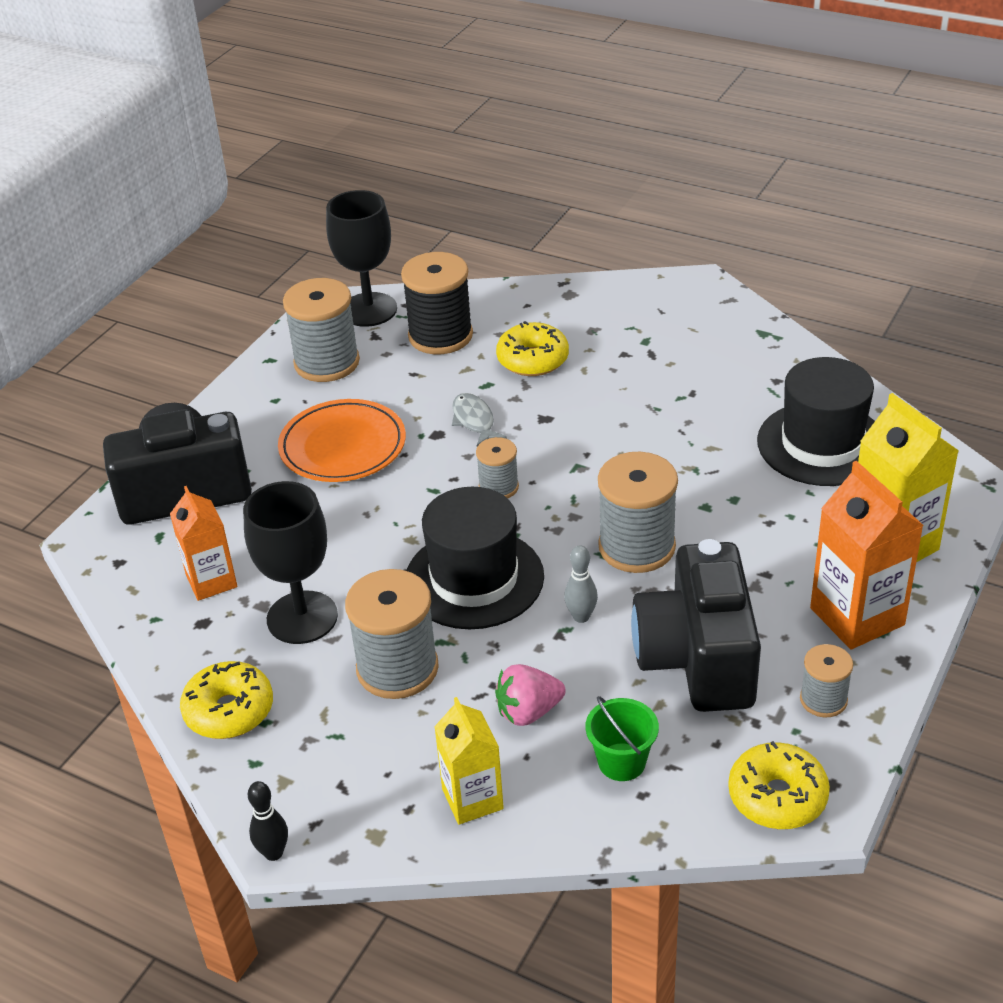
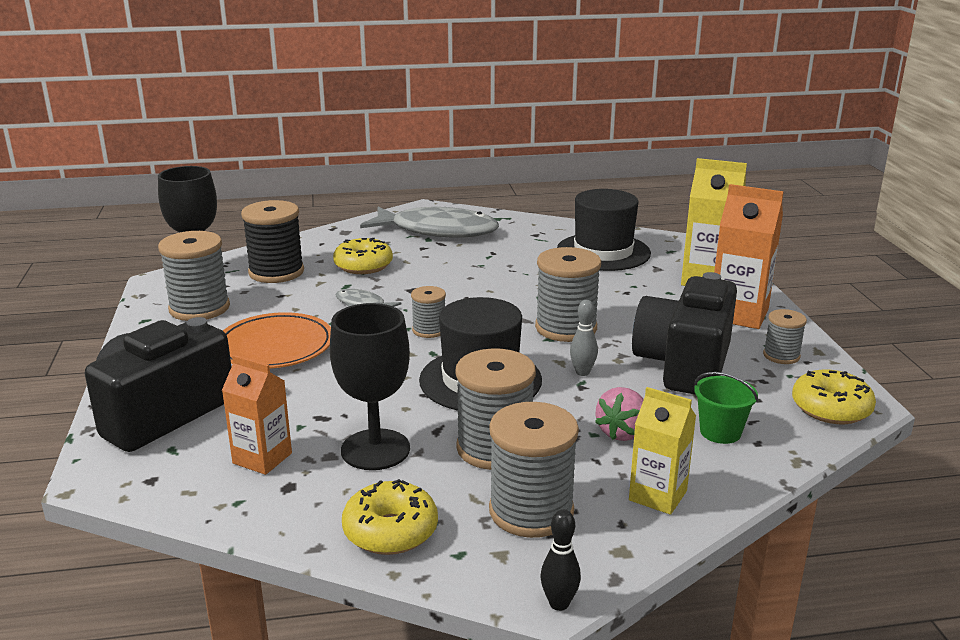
camera: 40 degrees left, 15 degrees down
black camera [631,539,761,712] -> black camera turned 60 degrees clockwise [632,272,737,395]
none -> grey fish [360,207,499,238]
none -> grey spool [489,402,579,538]

